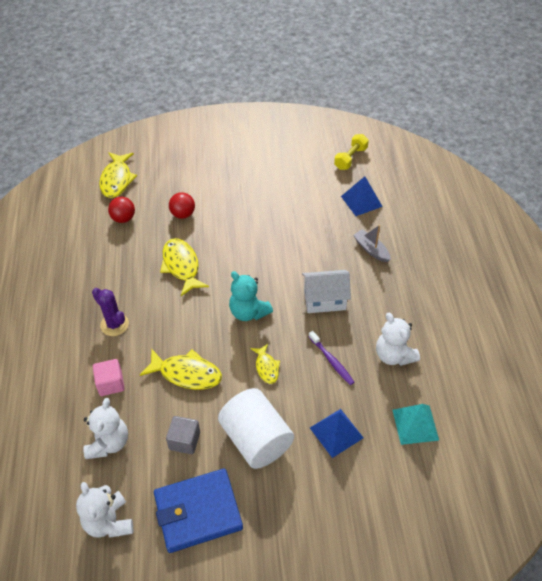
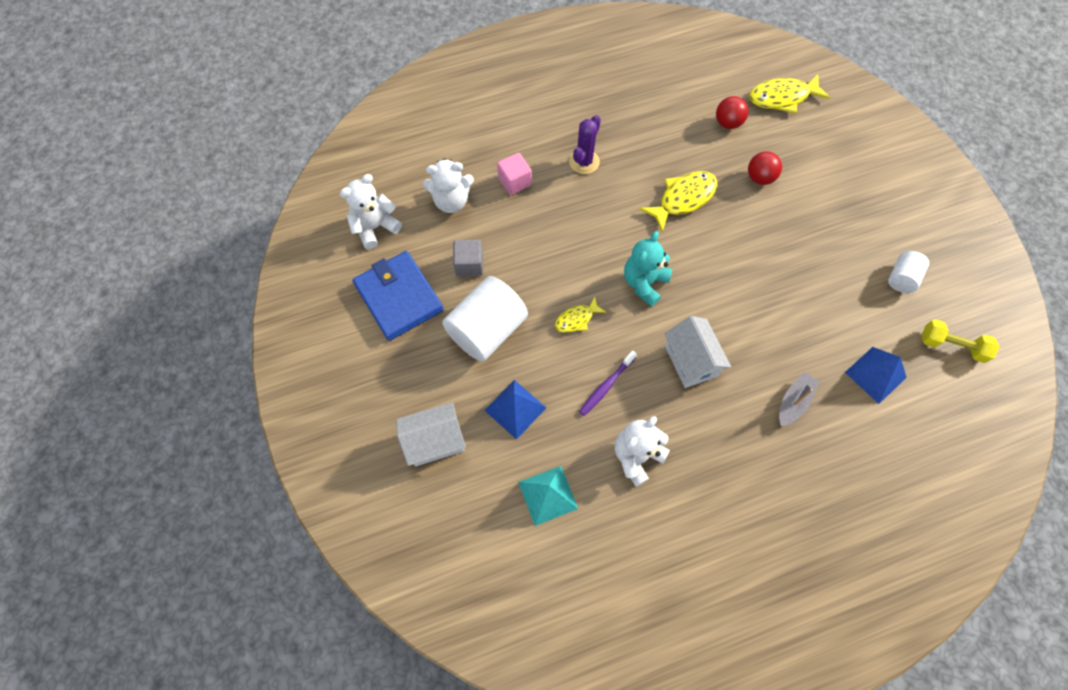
camera: 75 degrees right, 15 degrees up
yellow fish [140,349,222,390] -> none
none -> white house [396,402,466,466]
none -> white cylinder [888,251,929,293]

